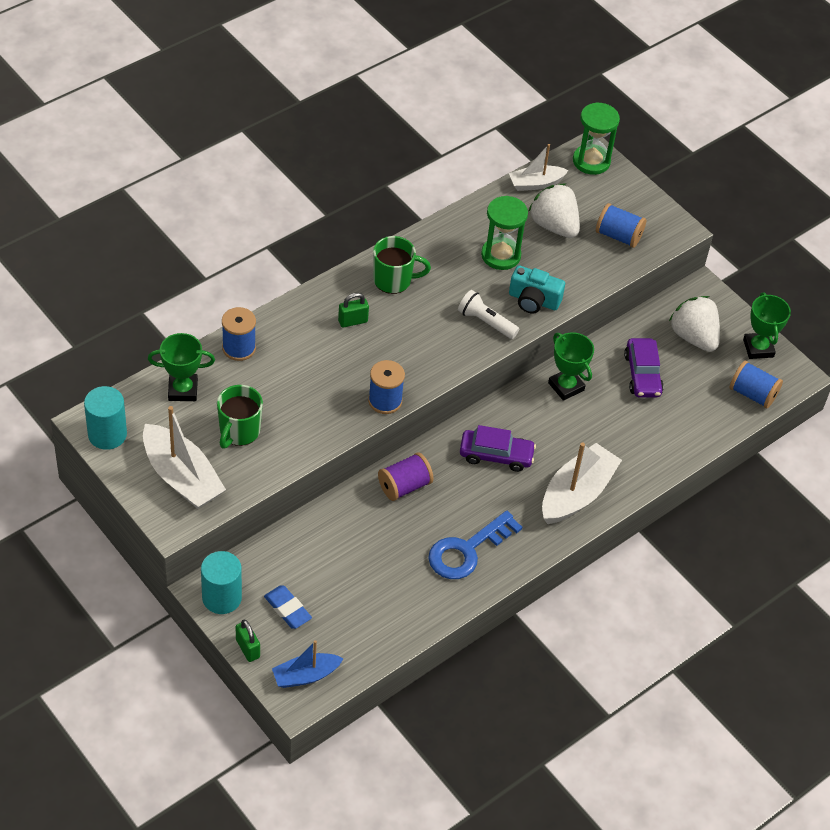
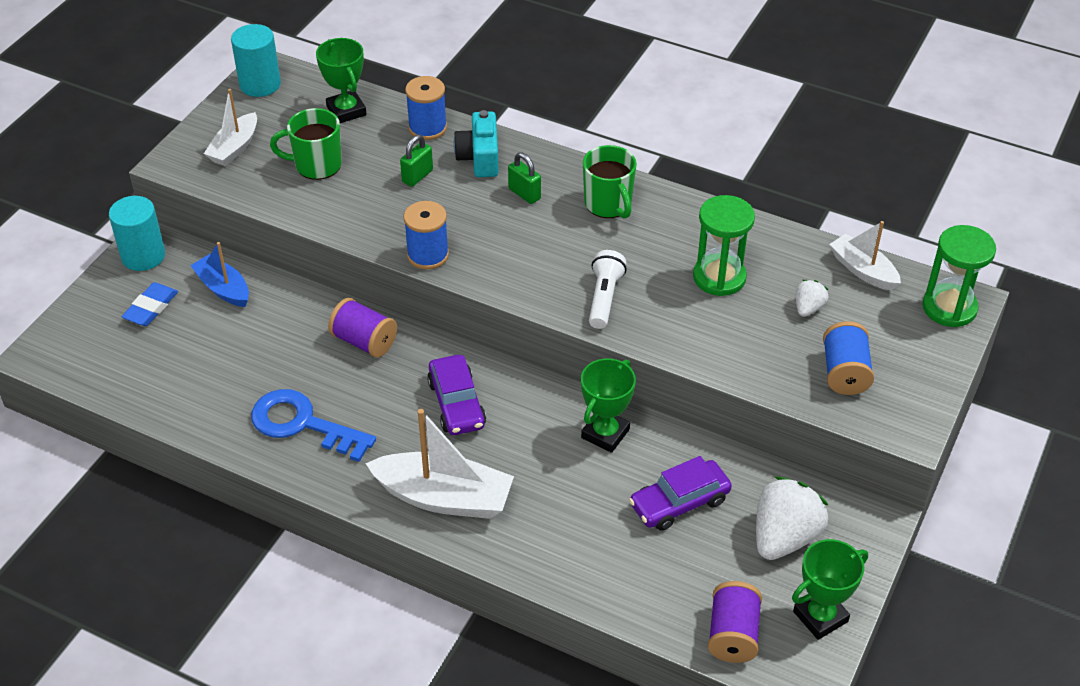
camera: 70 degrees right, 5 degrees down
white boat [143,406,226,509] -> white boat [204,89,257,166], size x0.60
green padlock [236,620,260,662] -> green padlock moved to [400,135,433,187]
blue boat [272,640,344,688] -> blue boat moved to [190,242,249,307]
turquoise camera [509,265,565,313] -> turquoise camera moved to [454,110,499,177]
white strawberry [528,184,580,238] -> white strawberry [796,280,829,317], size x0.50
blue spool [729,361,783,408] -> purple spool [708,581,762,663]

